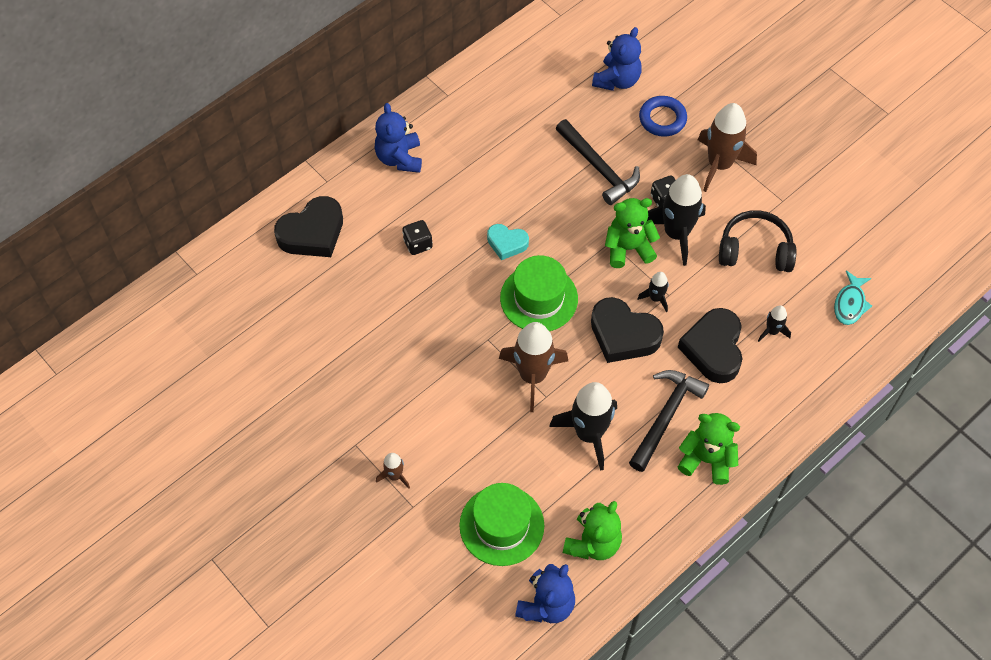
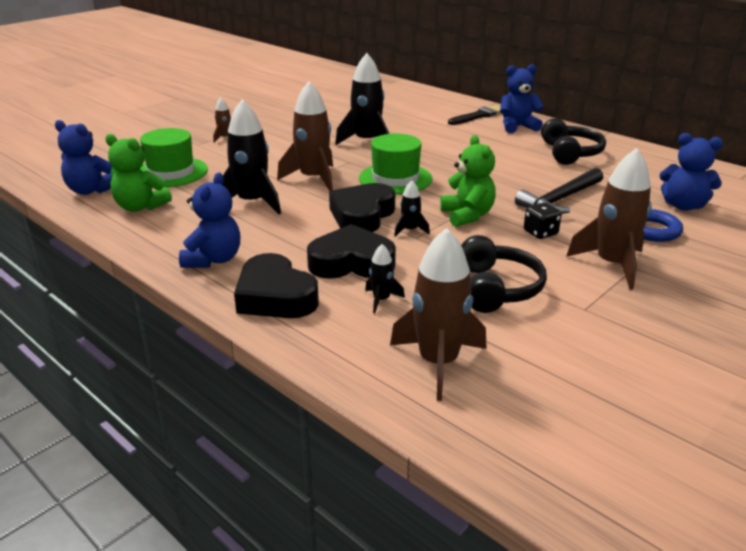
camera: 85 degrees right, 30 degrees down
black heart [274,196,343,257] -> black heart moved to [234,253,319,318]
black dice [402,220,433,255] -> none
turquoise heart [487,224,529,260] -> none
black hammer [629,370,709,472] -> none
black rocket [647,174,706,266] -> black rocket moved to [335,53,390,145]
green teddy bear [678,413,740,485] -> blue teddy bear [179,173,240,268]
turquoise fish [834,271,872,325] -> brown rocket [390,228,487,401]
none -> black brush [448,105,501,125]
none -> black headphones [541,118,606,165]

